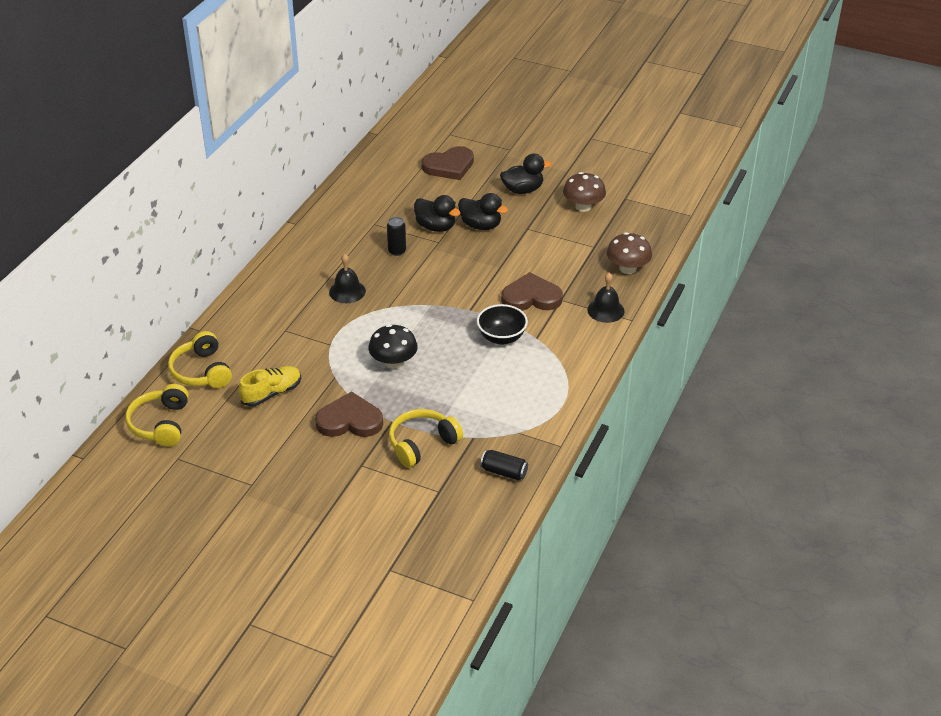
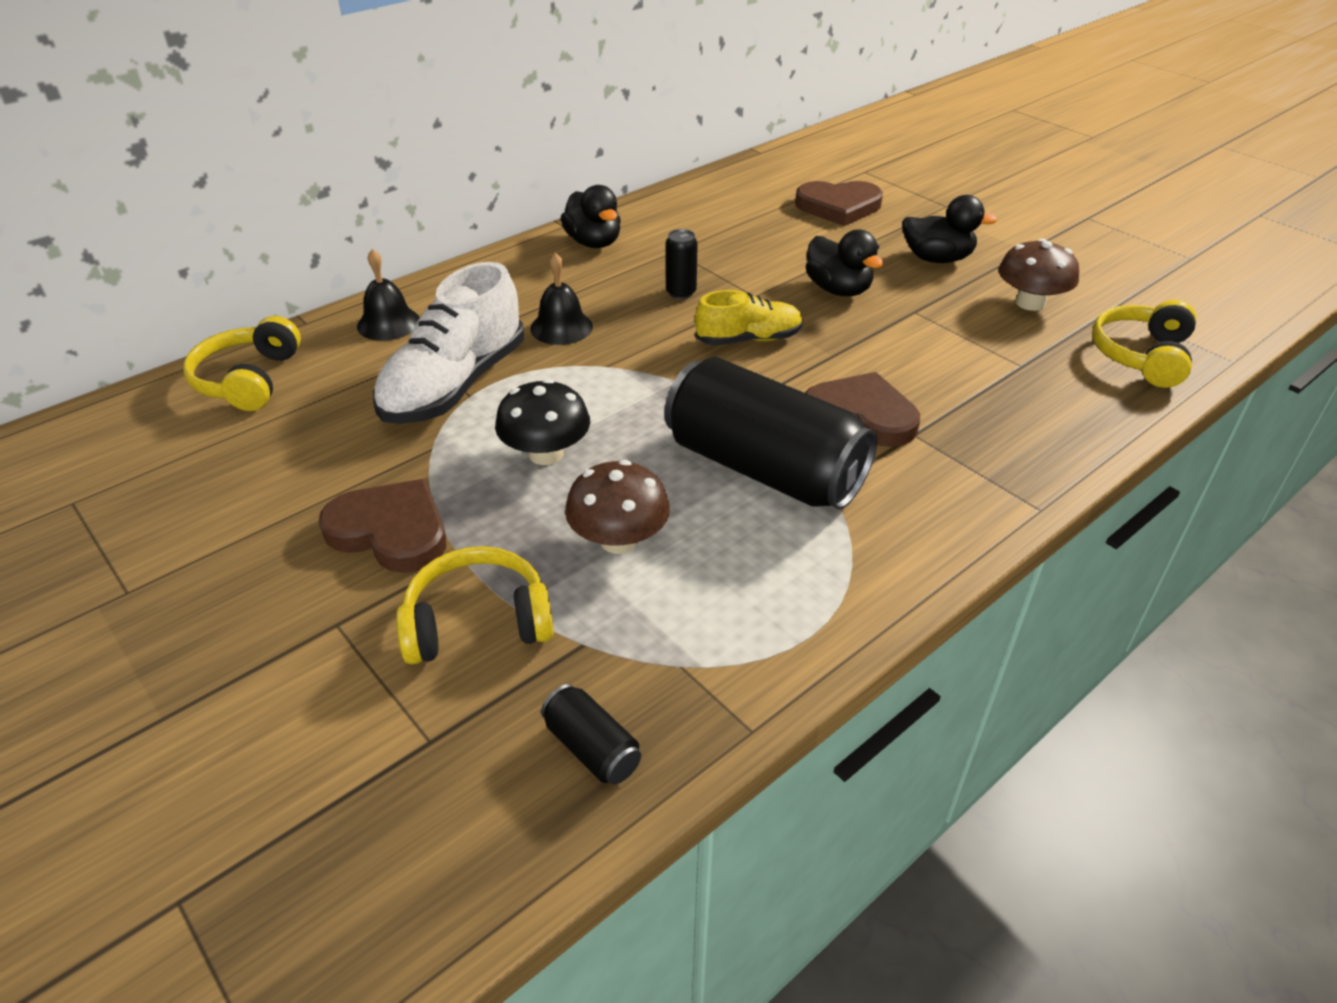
camera: 25 degrees right, 0 degrees up
yellow headphones [125,384,189,447] -> yellow headphones moved to [1092,300,1196,388]
yellow shoe [238,366,301,407] -> yellow shoe moved to [695,290,803,346]
black duck [414,195,460,232] -> black duck moved to [561,185,621,248]
black bowl [477,304,528,345] -> black can [664,357,877,510]
black bell [587,272,625,323] -> black bell moved to [357,249,420,341]
brown mushroom [607,232,652,274] -> brown mushroom moved to [565,460,670,554]
none -> white shoe [373,262,524,424]

